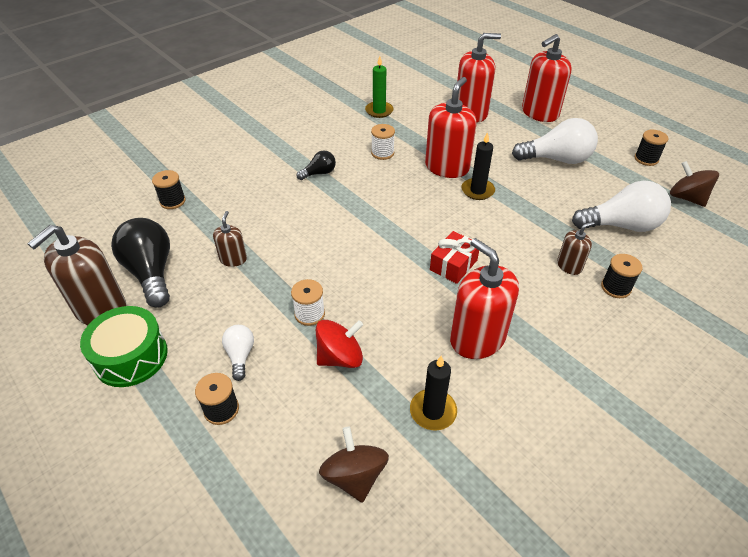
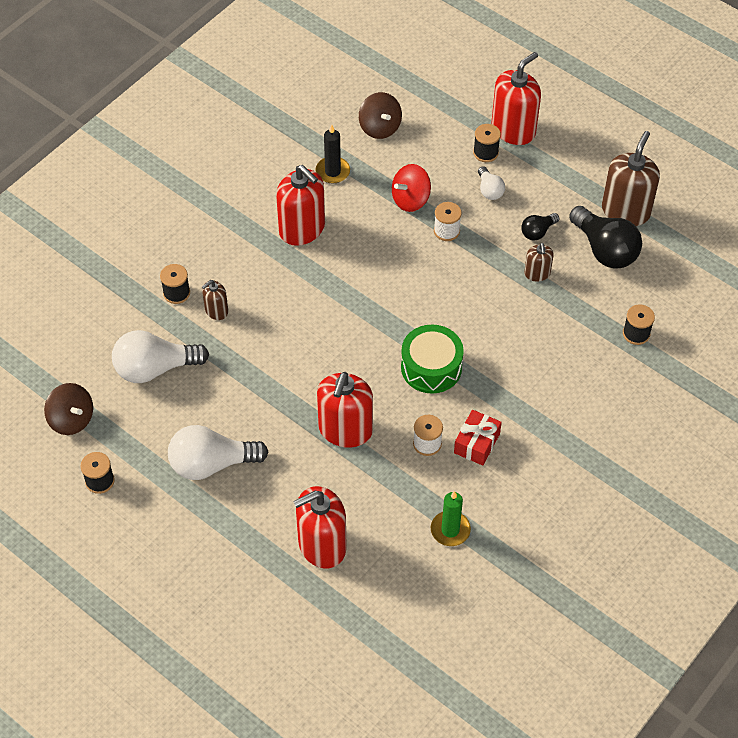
camera: 170 degrees right, 10 degrees up
green drum [80,306,168,387] -> green drum moved to [401,325,464,394]
black light bulb [296,150,336,180] -> black light bulb moved to [521,213,559,240]
red gift [430,231,479,284] -> red gift moved to [454,410,502,466]
black candle [461,132,495,200] -> none
red soap dispenser [522,34,572,122] -> red soap dispenser moved to [491,52,541,145]

